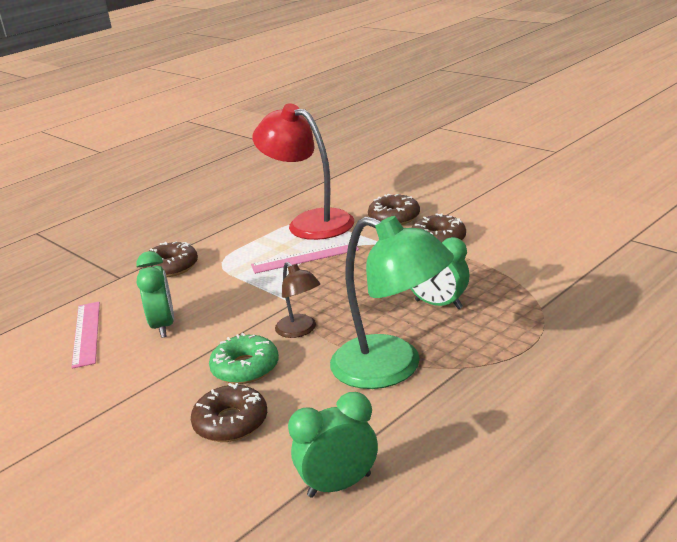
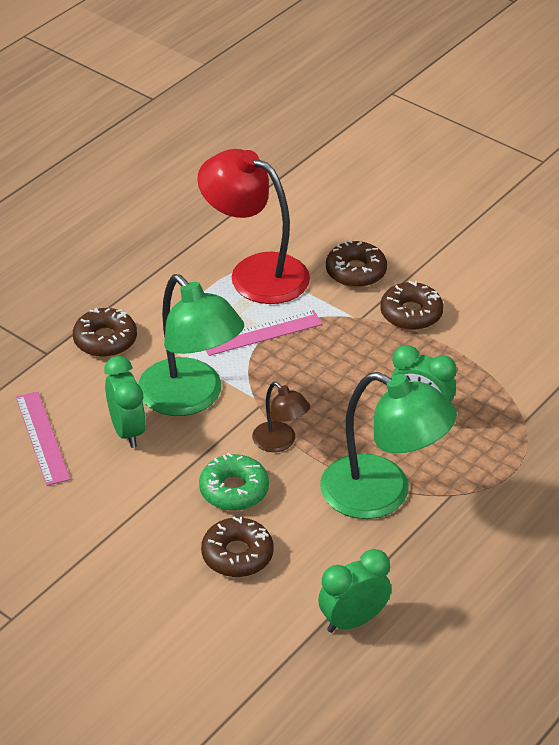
camera: 10 degrees left, 15 degrees up
none -> green lamp [138,274,244,416]

